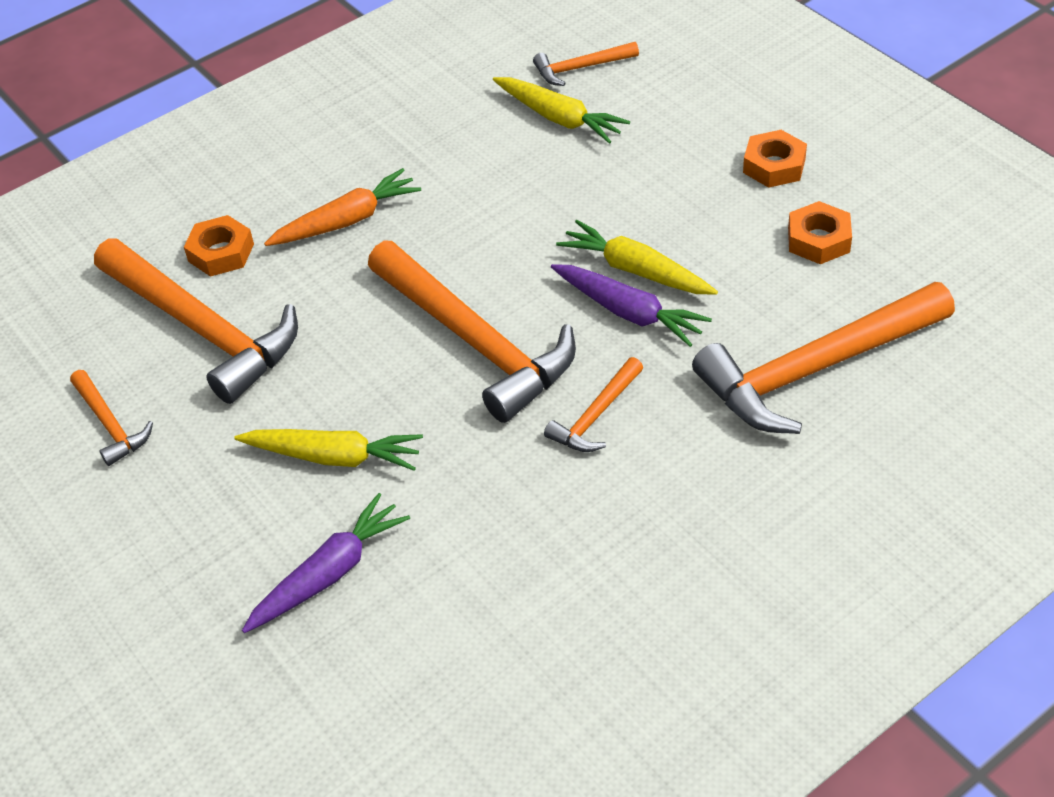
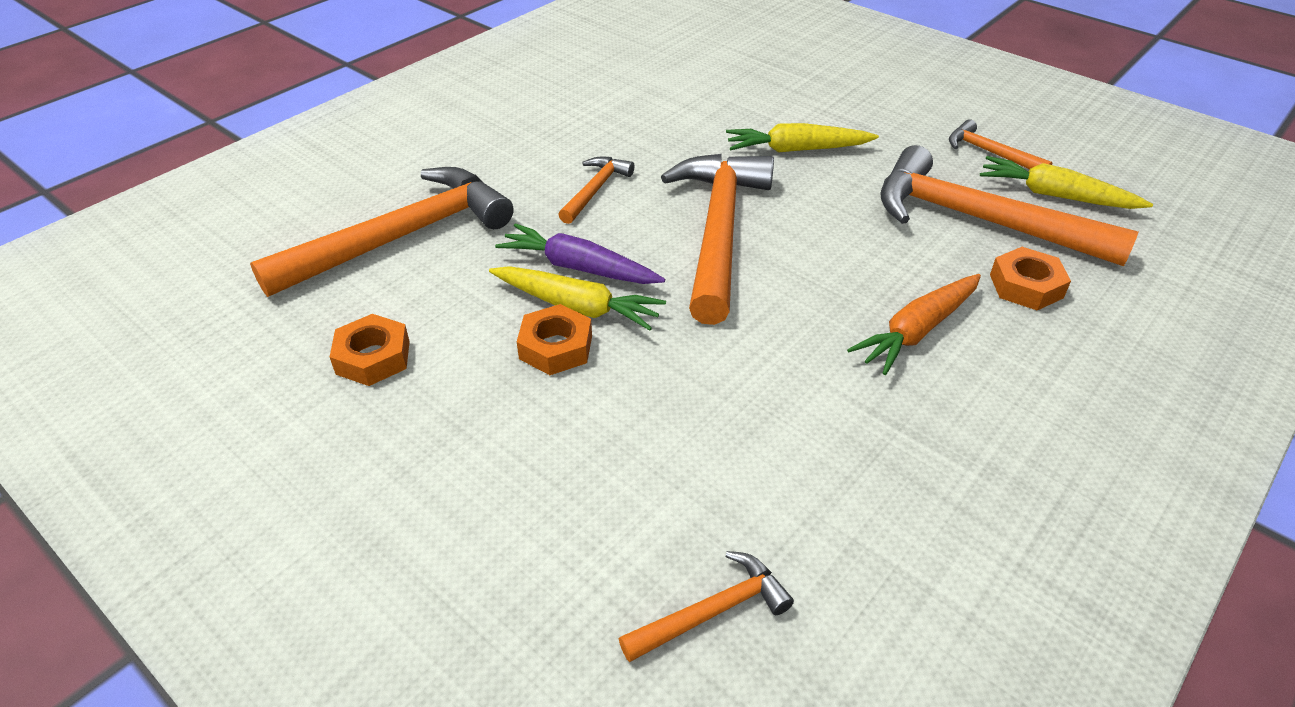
camera: 165 degrees right, 5 degrees down
purple carrot [242,493,410,633] -> none
orange hammer [368,241,576,423] -> orange hammer turned 60 degrees clockwise [661,154,774,325]
yellow carrot [493,77,630,144] -> yellow carrot moved to [980,156,1153,209]
orange nut [743,130,807,188] -> orange nut moved to [517,304,592,375]

